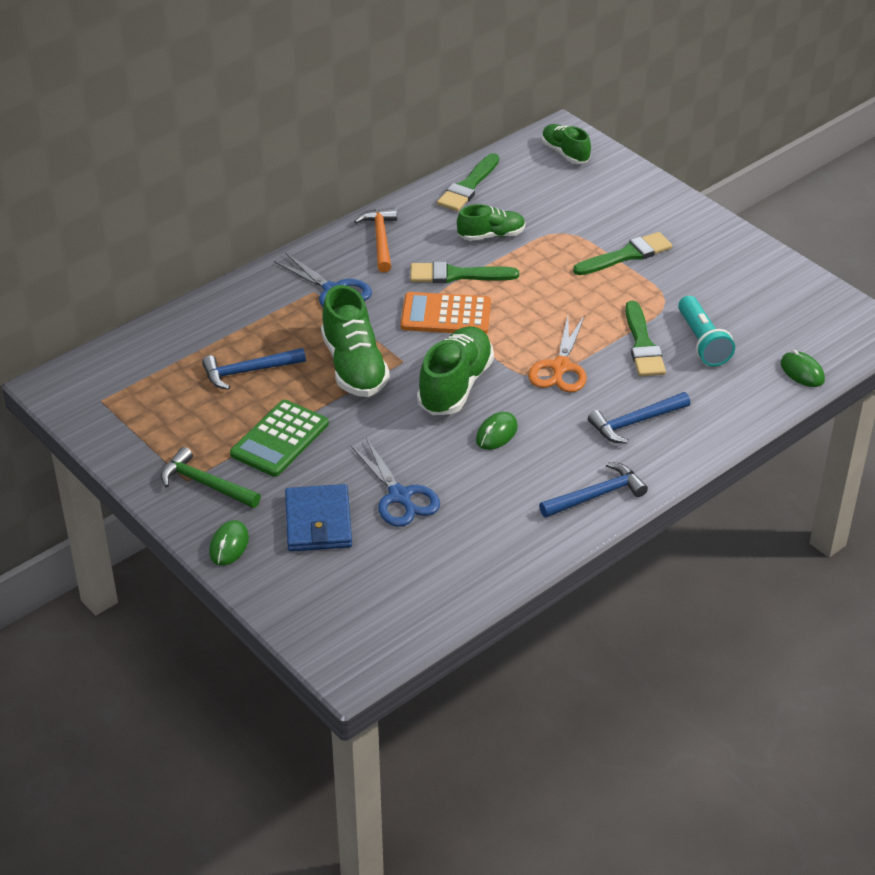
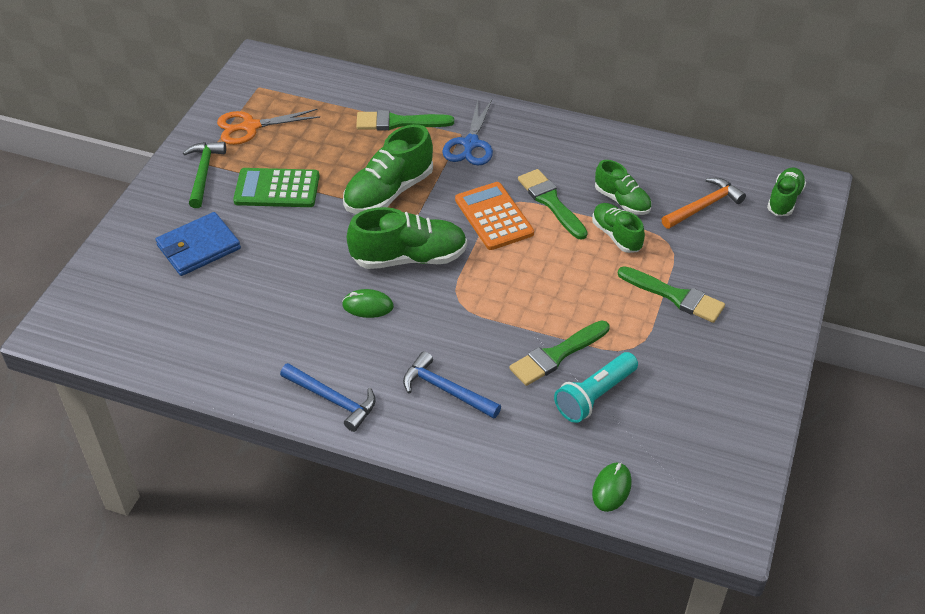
camera: 60 degrees right, 5 degrees up
blue hammer [202,348,306,390] -> none
green mouse [209,520,249,566] -> none
blue scissors [350,438,440,527] -> none
orange hammer [354,208,397,272] -> orange hammer moved to [662,178,746,229]
green brush [437,153,499,211] -> green brush moved to [356,110,454,130]
orange scissors [528,315,587,392] -> orange scissors moved to [217,109,320,145]
none -> green shoe [592,203,645,253]

